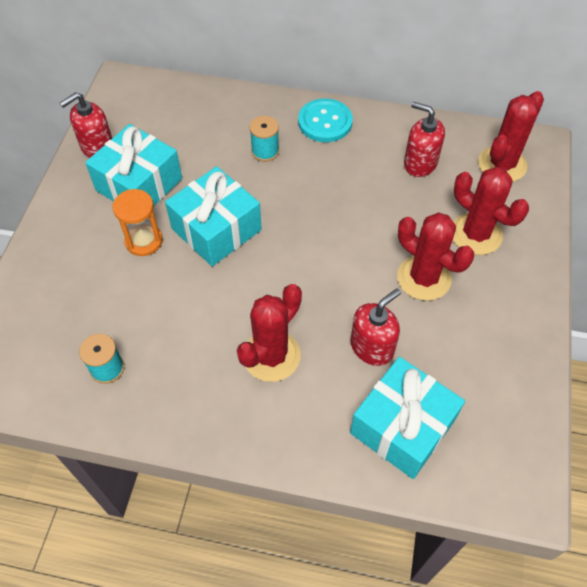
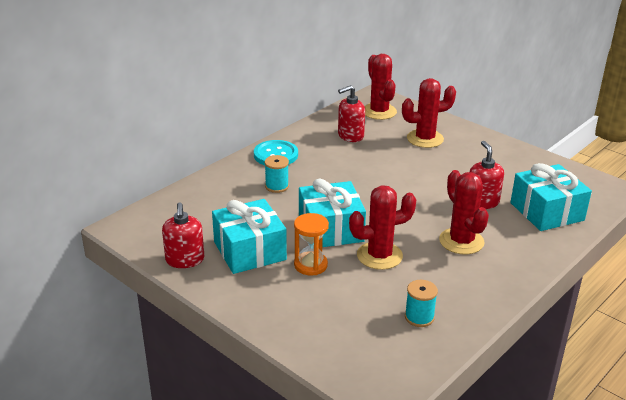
camera: 60 degrees left, 25 degrees down
red cactus [397,212,474,301] -> red cactus moved to [349,185,416,270]

